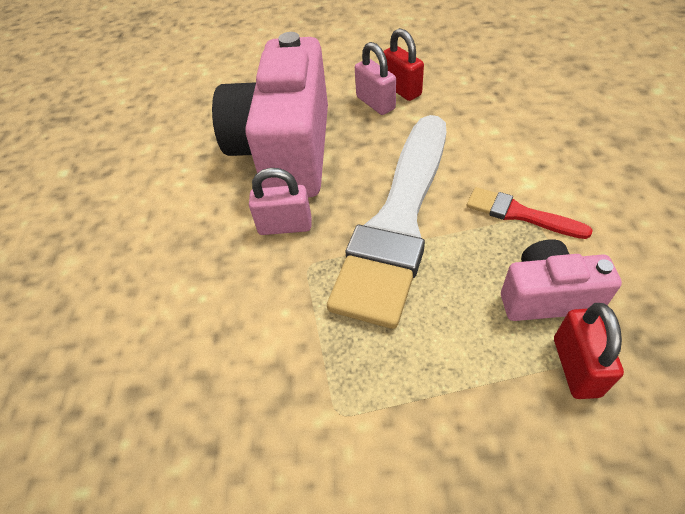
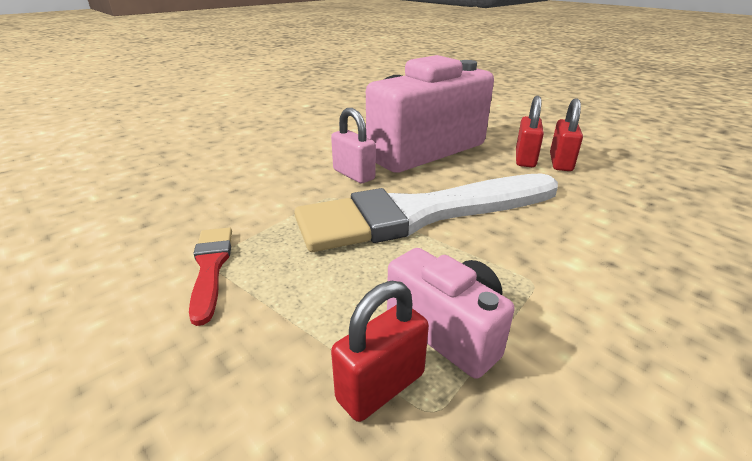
camera: 45 degrees right, 20 degrees down
pink padlock [355,42,396,115] -> red padlock [516,96,544,167]
red brush [466,187,593,239] -> red brush moved to [189,227,232,326]

